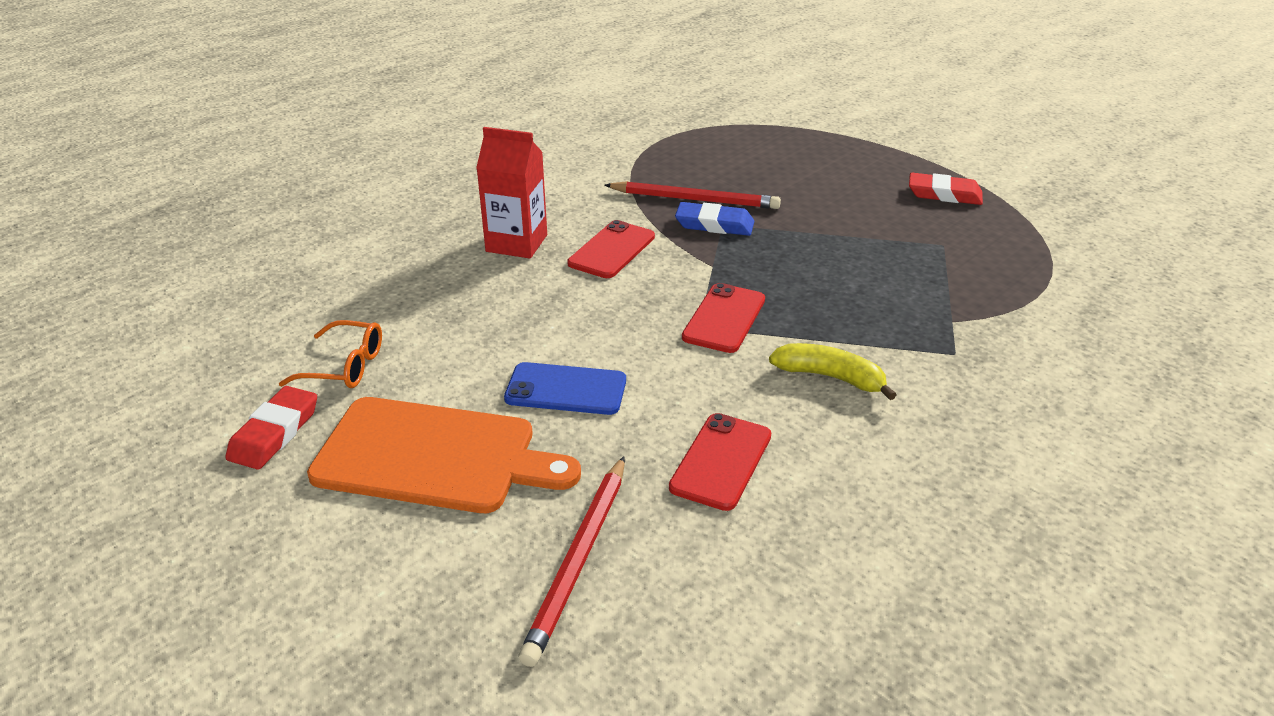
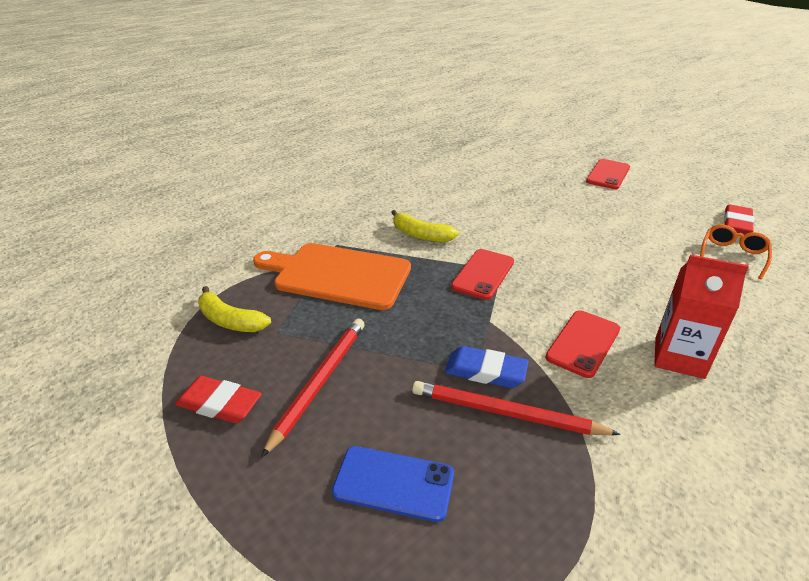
camera: 175 degrees left, 0 degrees up
orange glasses [279,320,382,388] -> orange glasses turned 105 degrees clockwise [700,224,772,279]
orange cutting board [307,397,581,513] -> orange cutting board moved to [253,243,411,310]
blue phone [504,362,626,415] -> blue phone moved to [332,446,454,522]
red pencil [518,456,625,667] -> red pencil moved to [261,319,365,458]
red phone [669,413,771,511] -> red phone moved to [586,159,630,189]
none -> yellow banana [198,286,271,332]

